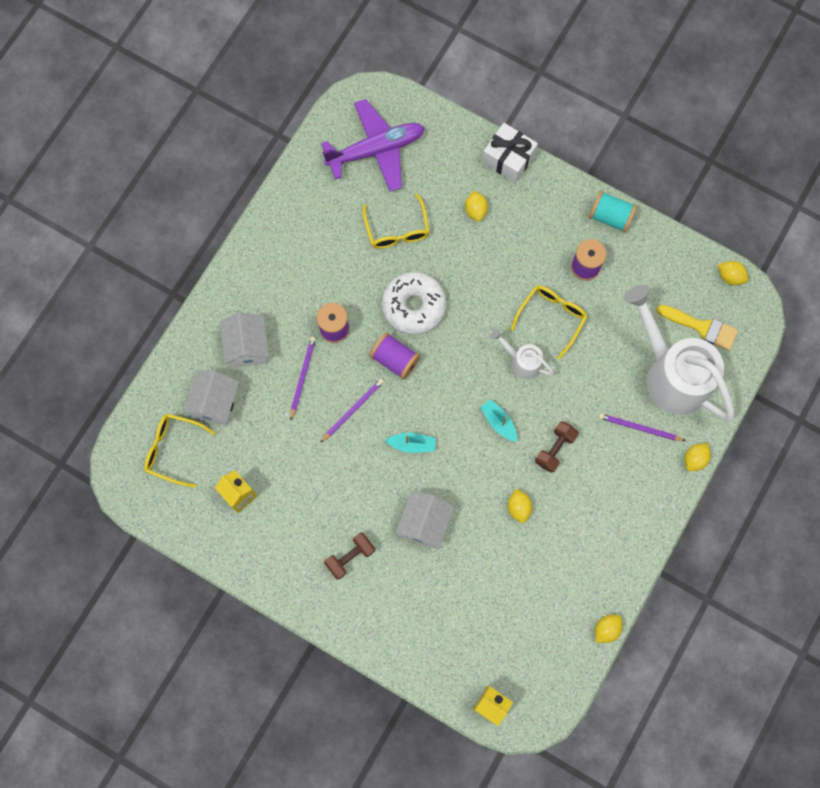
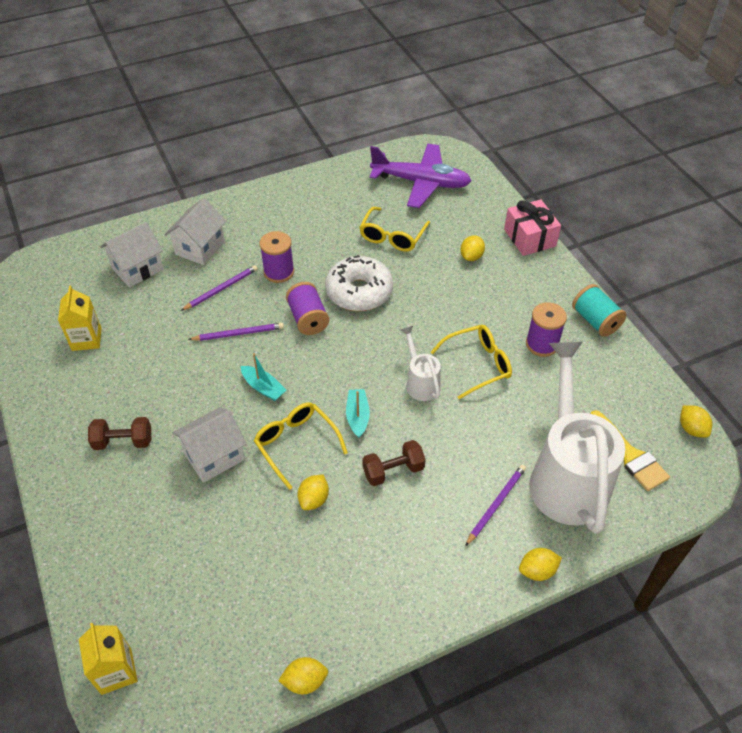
camera: 35 degrees right, 25 degrees down
yellow glasses [144,414,216,488] -> yellow glasses moved to [254,402,348,490]
white gift [482,123,538,183] -> pink gift [504,199,561,256]
purple pencil [599,413,686,441] -> purple pencil turned 75 degrees clockwise [465,465,526,546]

